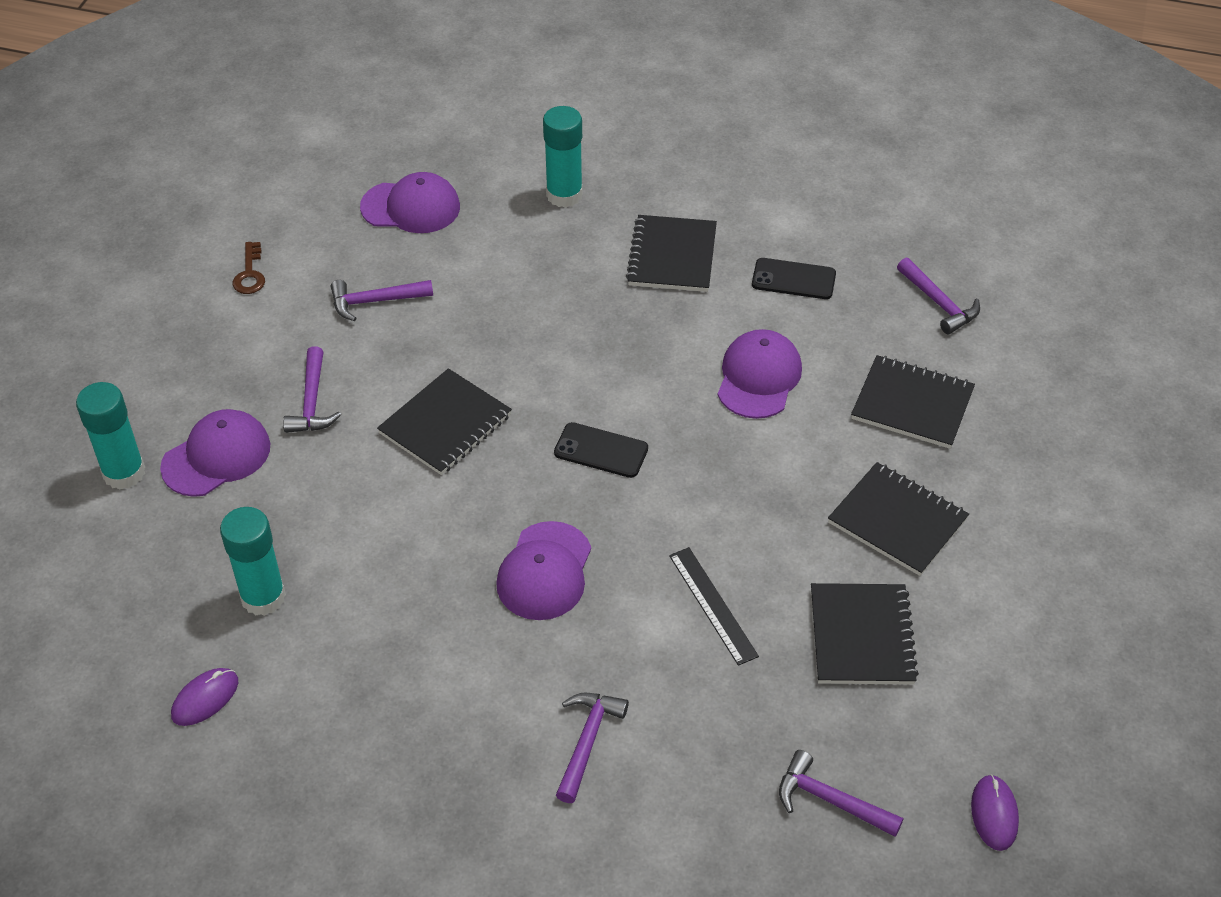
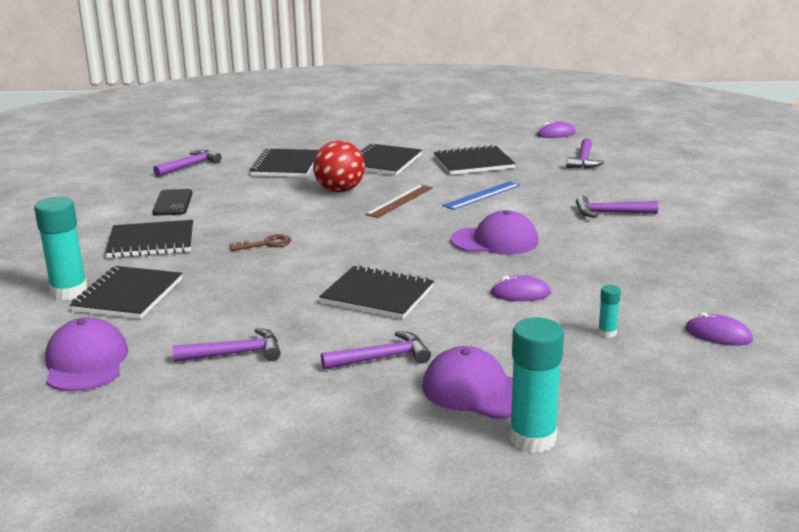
camera: 105 degrees left, 25 degrees down
turquoise glue stick [220,507,286,616] -> turquoise glue stick [598,285,621,338], size x0.47
brown key [233,242,265,294] -> brown key moved to [229,234,291,251]
purple hammer [331,280,433,321] -> purple hammer turned 75 degrees counterclockwise [173,328,281,362]
black phone [554,422,648,478] -> none
black ruler [669,547,759,666] -> blue ruler [442,181,520,210]
purple cap [718,329,802,419] -> none
none -> black notebook [70,266,182,319]
none -> red ball [313,140,365,192]
none -> brown ruler [365,185,433,218]
none -> purple mouse [490,275,551,301]

